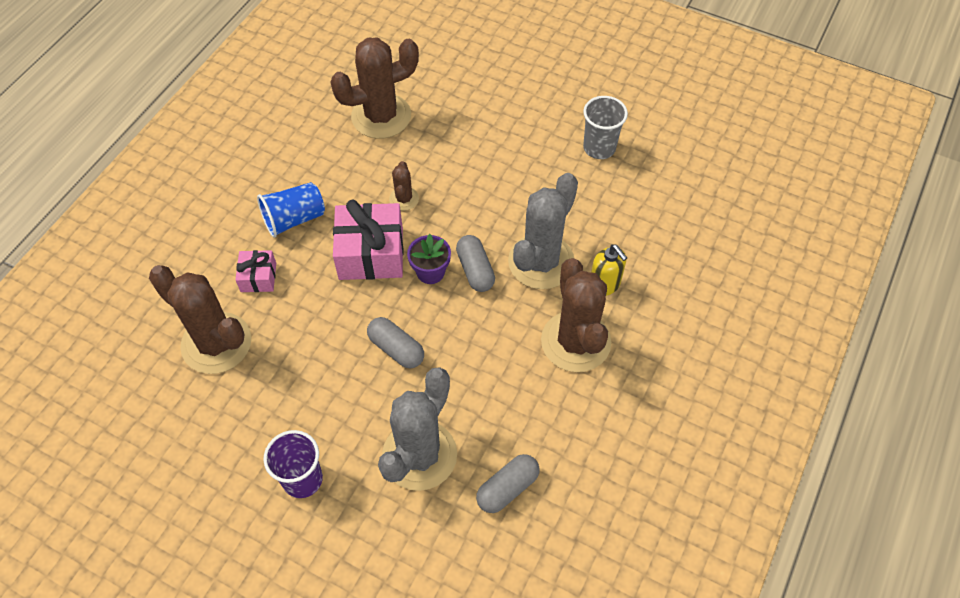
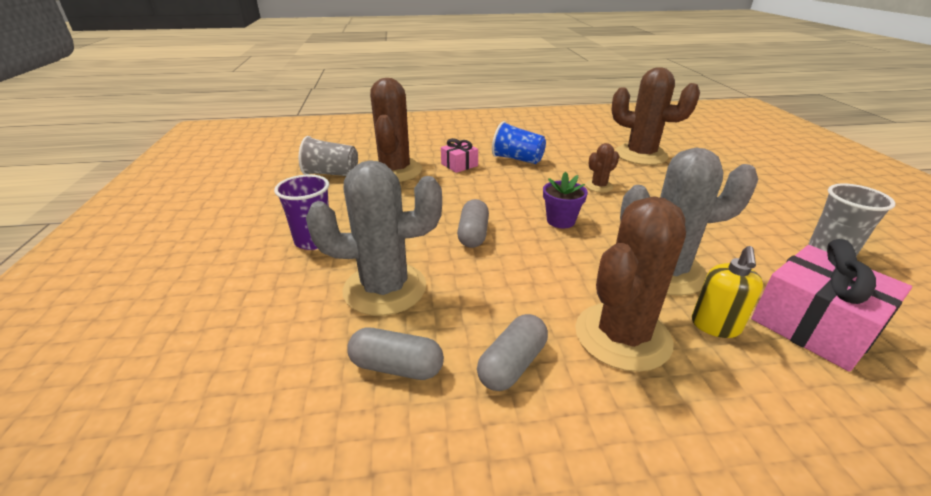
camera: 55 degrees right, 25 degrees down
pink gift [333,199,404,280] -> pink gift moved to [751,239,912,372]
grey capsule [456,235,495,292] -> grey capsule moved to [477,314,548,391]
none -> grey cup [299,136,358,176]

